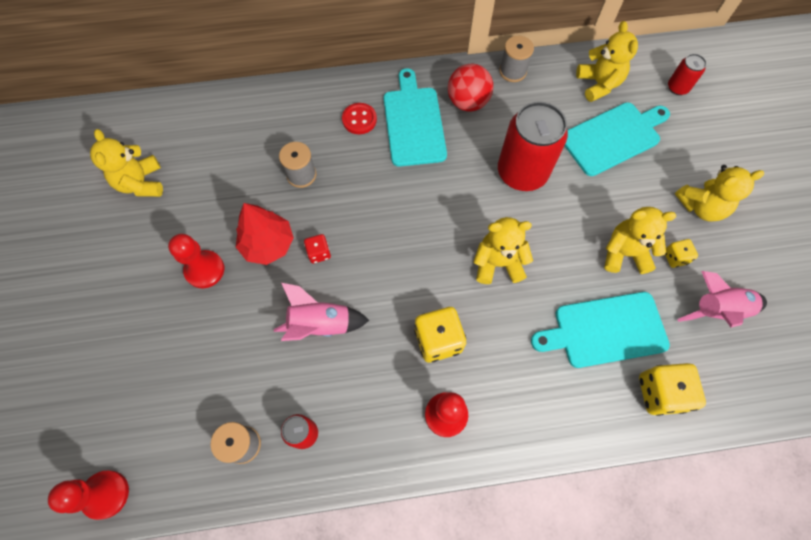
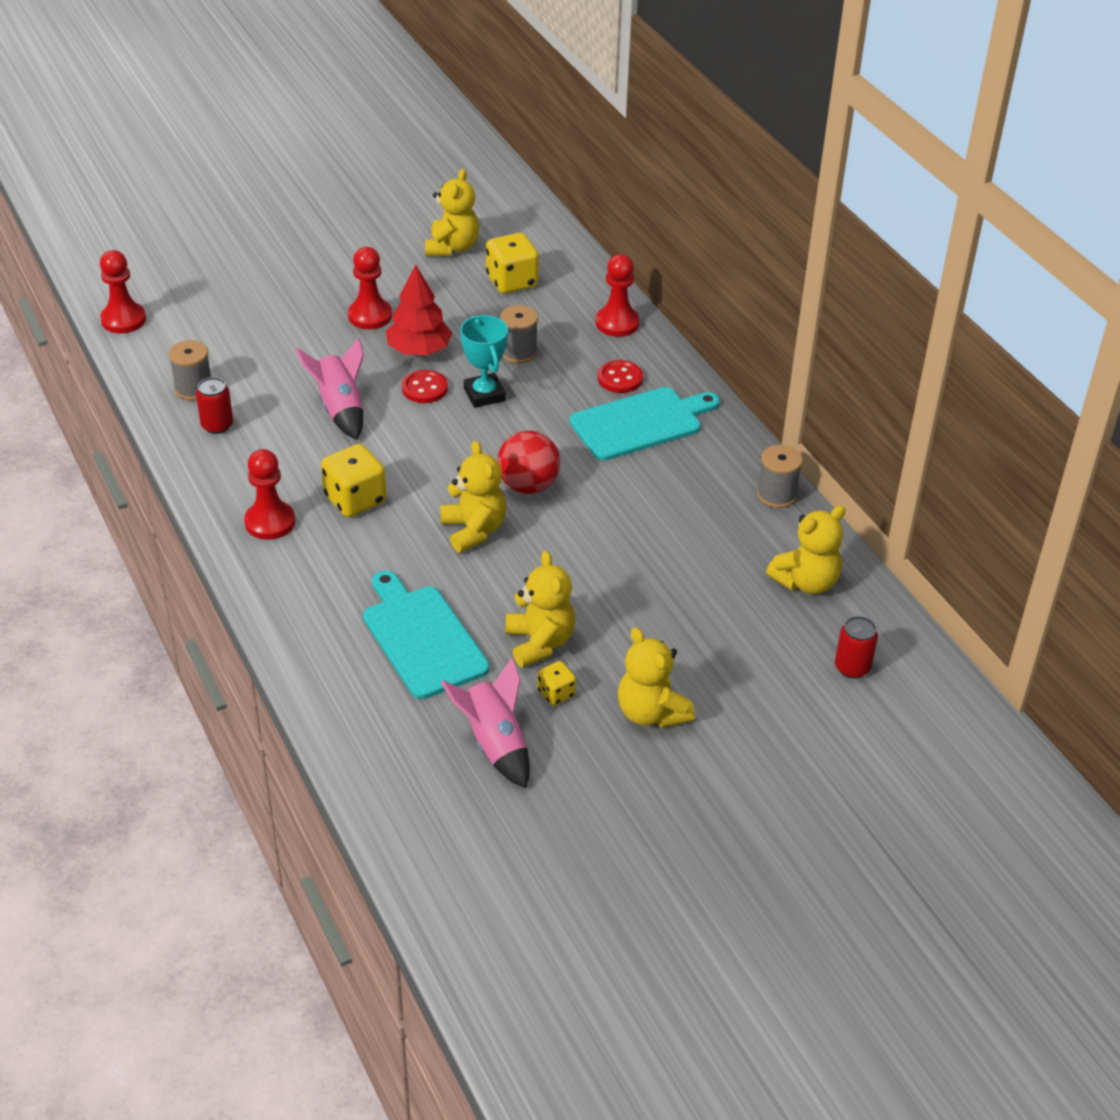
camera: 70 degrees right, 25 degrees down
yellow teddy bear [90,129,163,197] -> yellow teddy bear turned 135 degrees clockwise [425,169,479,256]
red dice [304,234,331,264] -> red button [402,370,448,403]
red ball [448,64,493,111] -> red ball moved to [497,431,560,494]
red can [498,101,568,191] -> none
turquoise cutting board [565,102,670,176] -> none
yellow dice [639,363,706,416] -> yellow dice moved to [486,233,539,294]
none -> turquoise trophy [460,315,508,408]
none -> red pawn [596,254,640,337]

